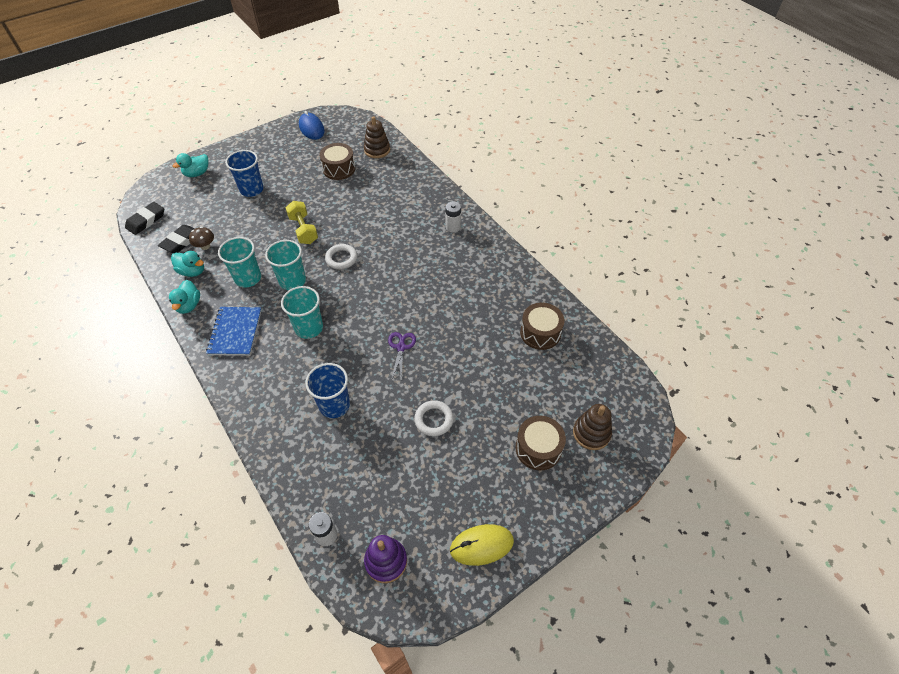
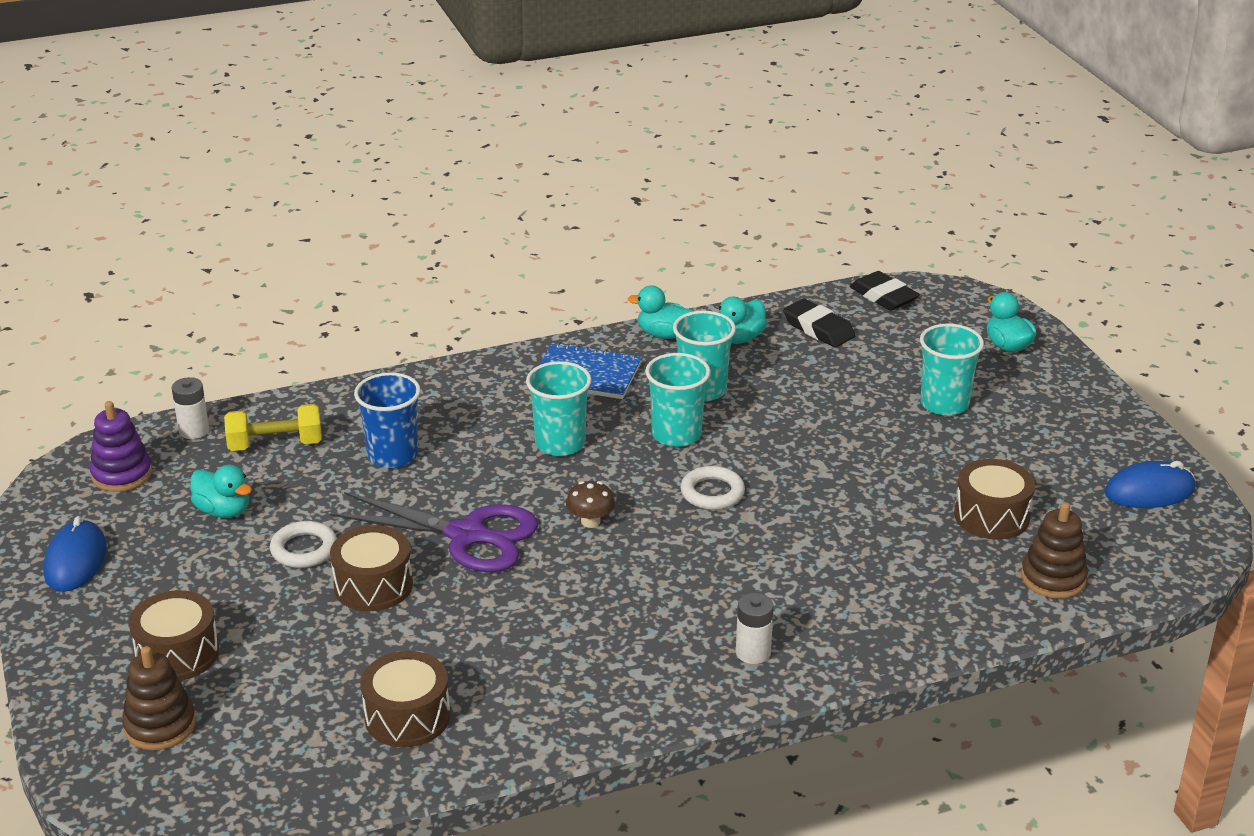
camera: 105 degrees right, 20 degrees down
brown mushroom [189,227,214,250] -> brown mushroom moved to [566,481,615,528]
blue cup [225,150,264,197] -> turquoise cup [920,324,984,415]
yellow dumbbell [285,201,318,244] -> yellow dumbbell moved to [224,404,322,451]
purple scissors [388,332,416,379] -> purple scissors [330,492,538,572], size x2.01
yellow mouse [450,524,514,566] -> blue mouse [43,516,107,592]
none -> turquoise duck [190,465,252,518]
none -> brown drum [330,525,413,611]

